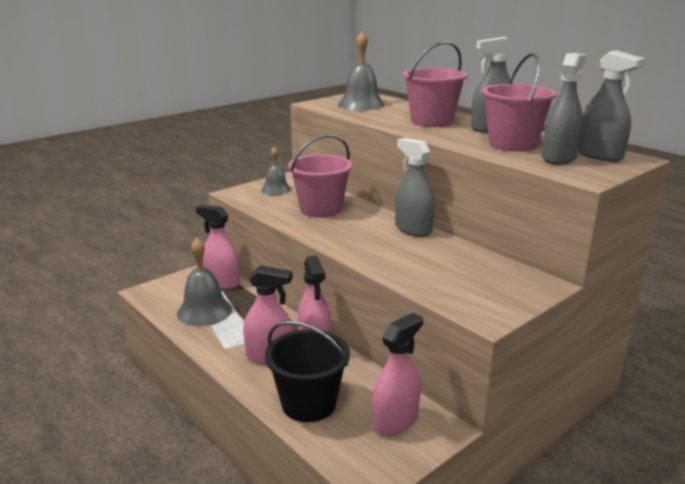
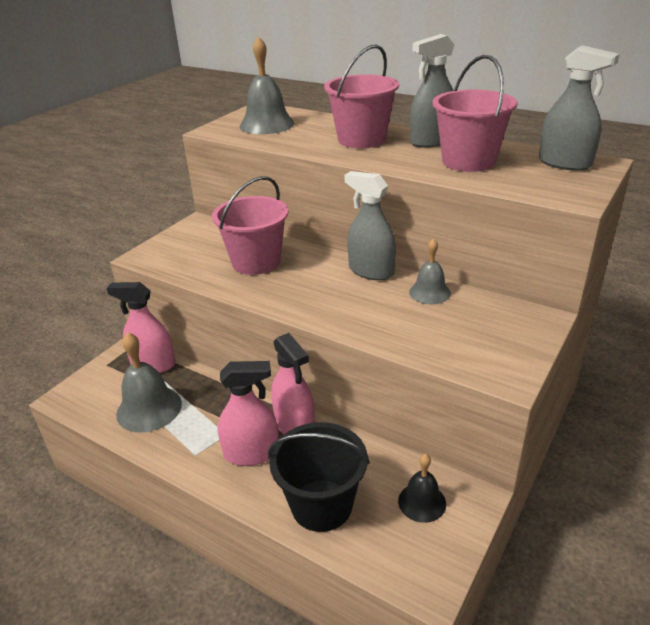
camera: 15 degrees left, 10 degrees up
grey bell [261,147,291,195] -> grey bell moved to [409,238,451,304]
pink spray bottle [372,313,423,436] -> black bell [398,454,446,523]
grey spray bottle [542,53,586,165] -> none

